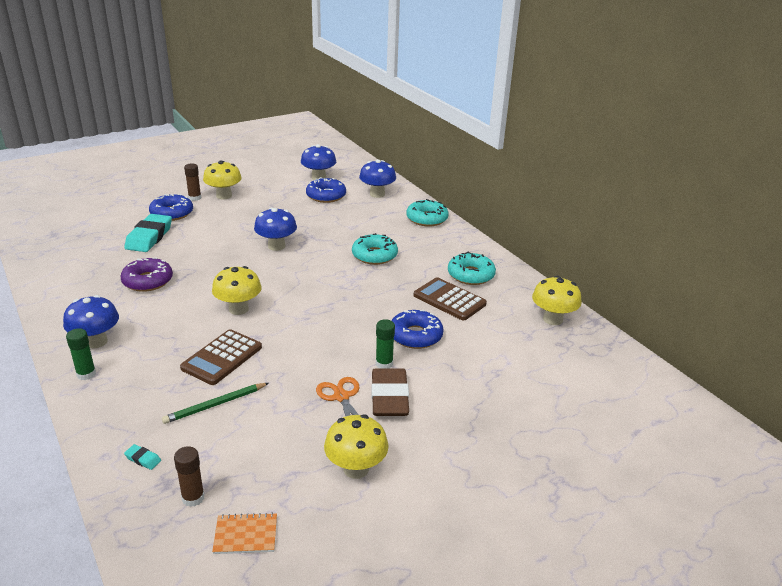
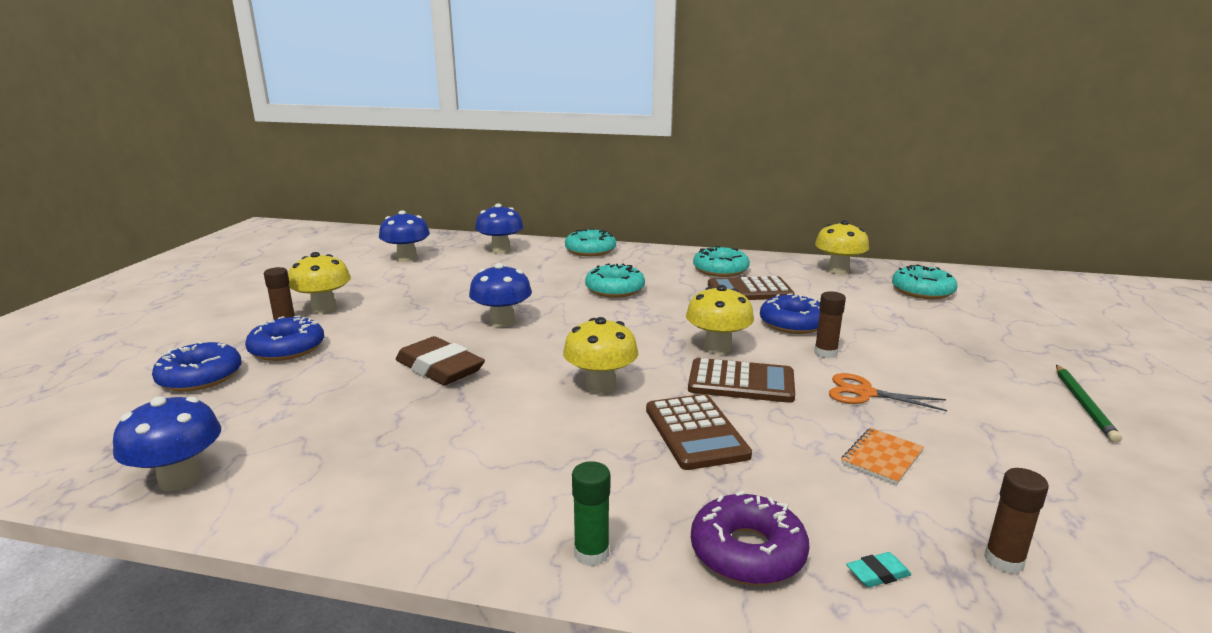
camera: 45 degrees left, 10 degrees down
blue mushroom [63,295,119,348] -> blue mushroom moved to [113,396,221,491]
purple donut [121,257,173,292] -> purple donut moved to [691,491,810,585]
turquoise eraser [124,214,172,252] -> none
green pencil [162,383,269,424] -> green pencil moved to [1056,365,1122,443]
orange notebook [212,513,277,554] -> orange notebook moved to [841,428,924,485]
blue donut [306,177,346,203] -> blue donut moved to [152,341,241,392]
yellow mushroom [324,414,388,479] -> yellow mushroom moved to [686,285,754,354]
brown eraser [371,368,409,416] -> brown eraser moved to [395,336,485,385]
green glue stick [376,319,395,368] -> brown glue stick [814,291,846,358]
none -> brown calculator [688,358,795,403]
none -> turquoise donut [892,264,957,299]

